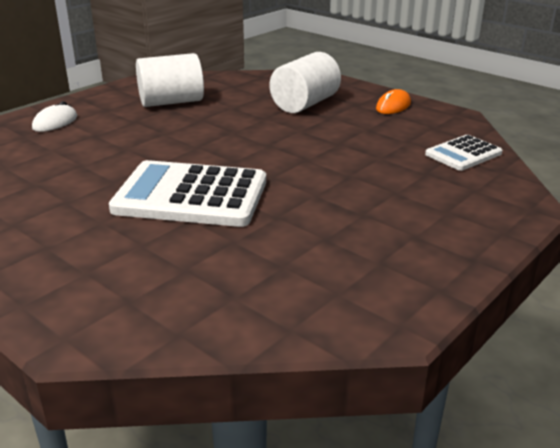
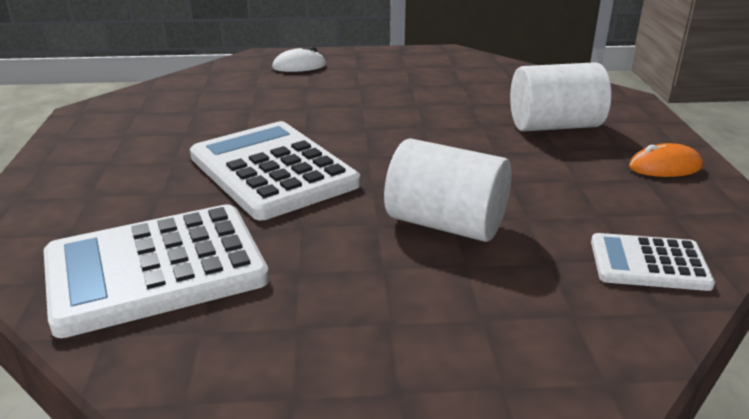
camera: 45 degrees right, 0 degrees up
white cylinder [136,53,204,107] -> white cylinder moved to [384,138,511,242]
none -> white calculator [44,204,269,338]

